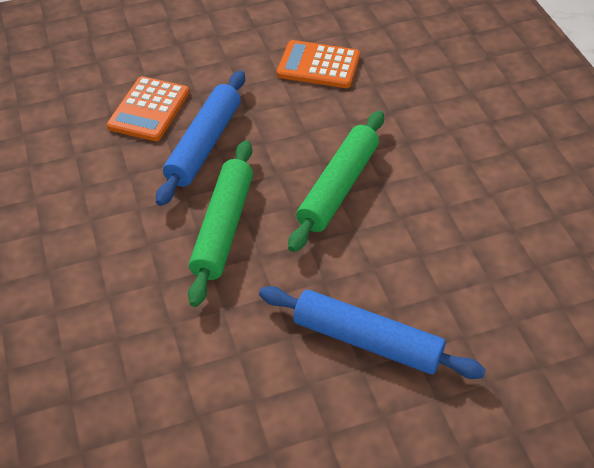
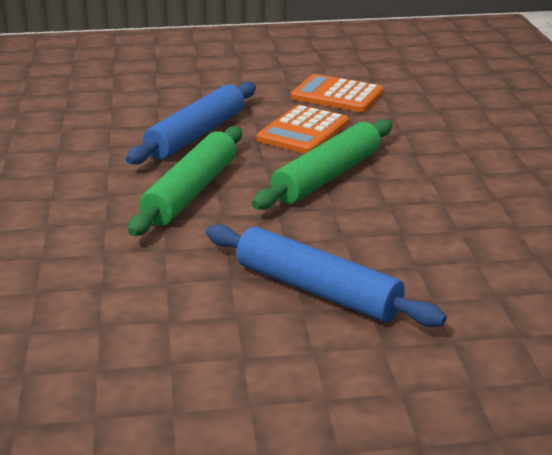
camera: 10 degrees right, 20 degrees down
orange calculator [107,76,189,141] -> orange calculator moved to [256,105,349,154]

